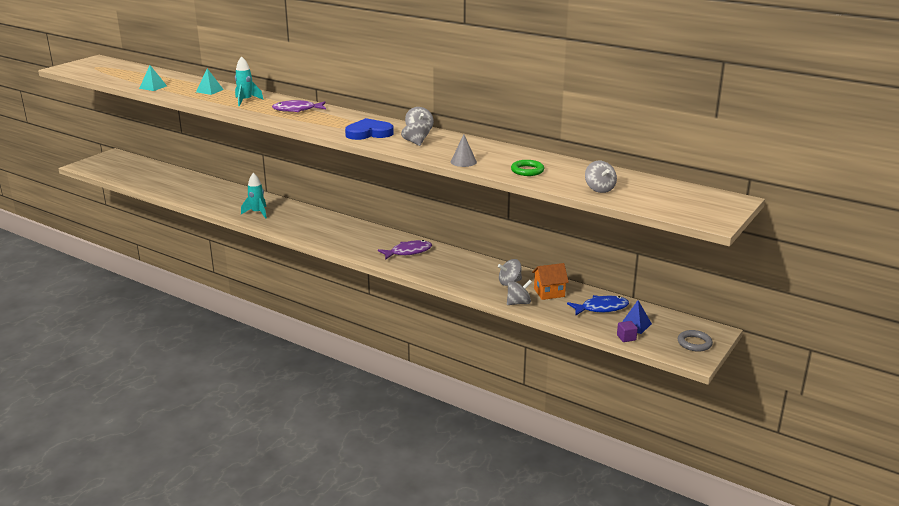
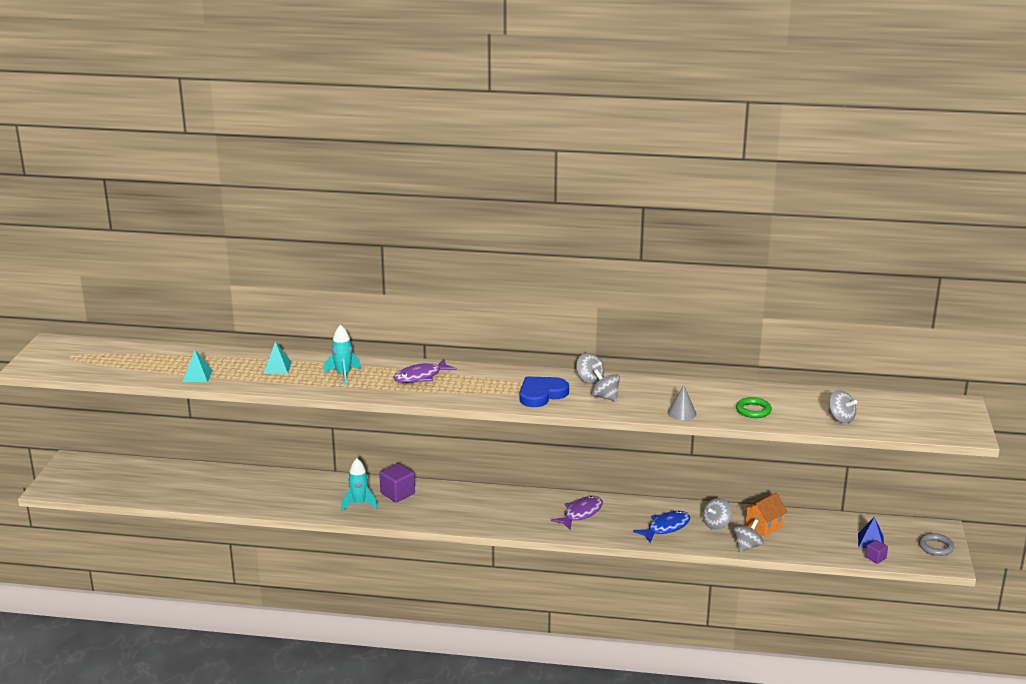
camera: 25 degrees left, 0 degrees up
blue fish [567,295,629,316] -> blue fish moved to [633,511,690,543]
none -> purple cube [379,463,415,502]

